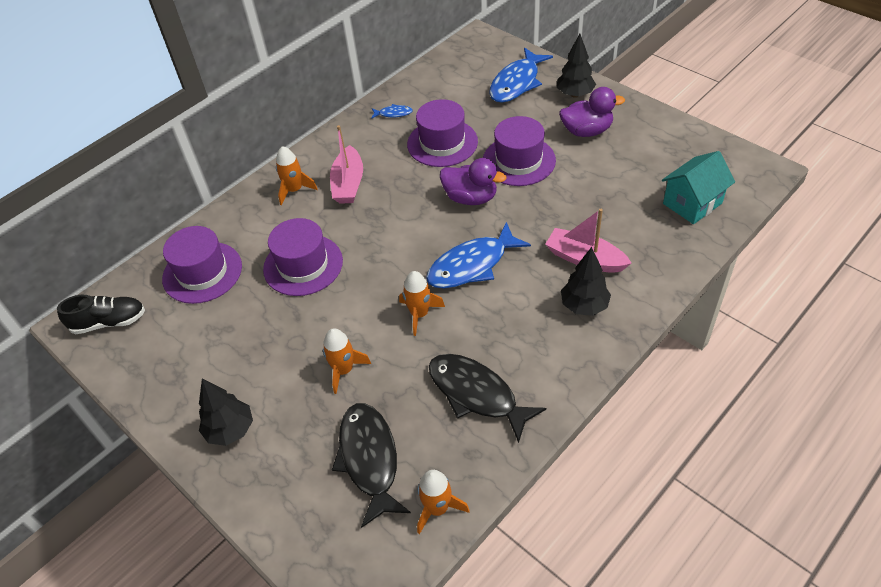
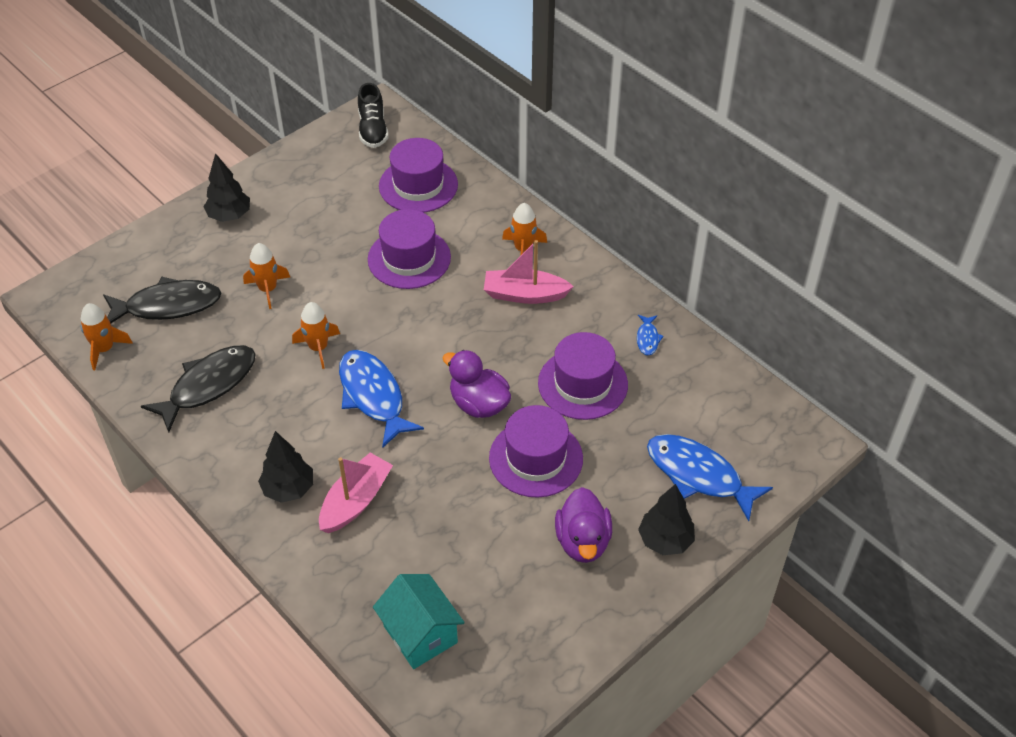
camera: 90 degrees right, 0 degrees up
purple duck [440,158,507,205] -> purple duck turned 105 degrees clockwise [442,350,511,418]

